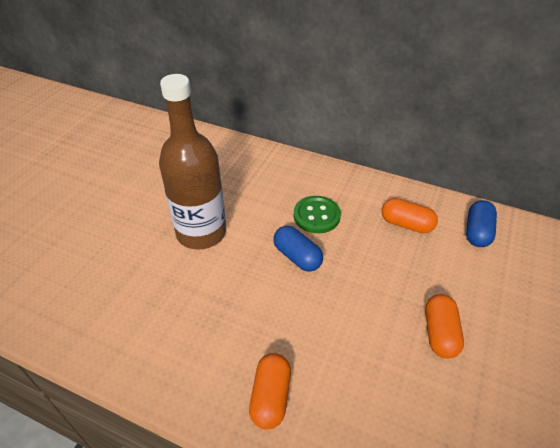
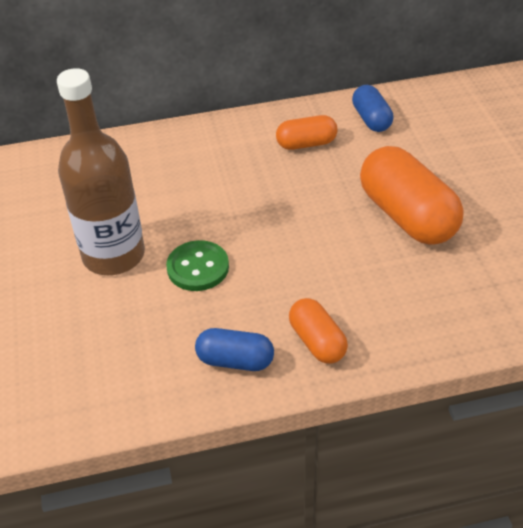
camera: 35 degrees left, 0 degrees up
blue capsule [273,226,323,272] -> blue capsule moved to [195,328,274,371]
green button [294,196,341,233] -> green button moved to [166,240,229,291]
orange capsule [425,294,464,359] -> orange capsule [360,146,464,245], size x1.84

